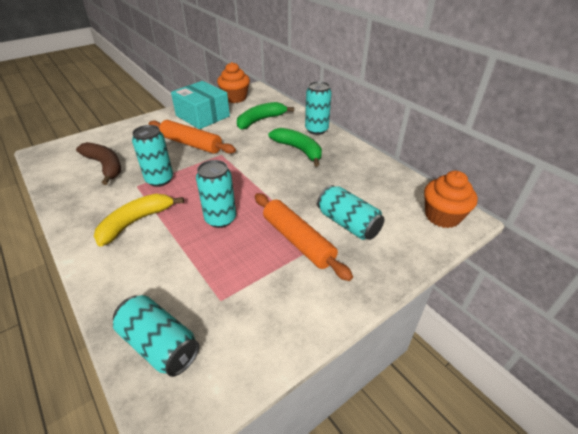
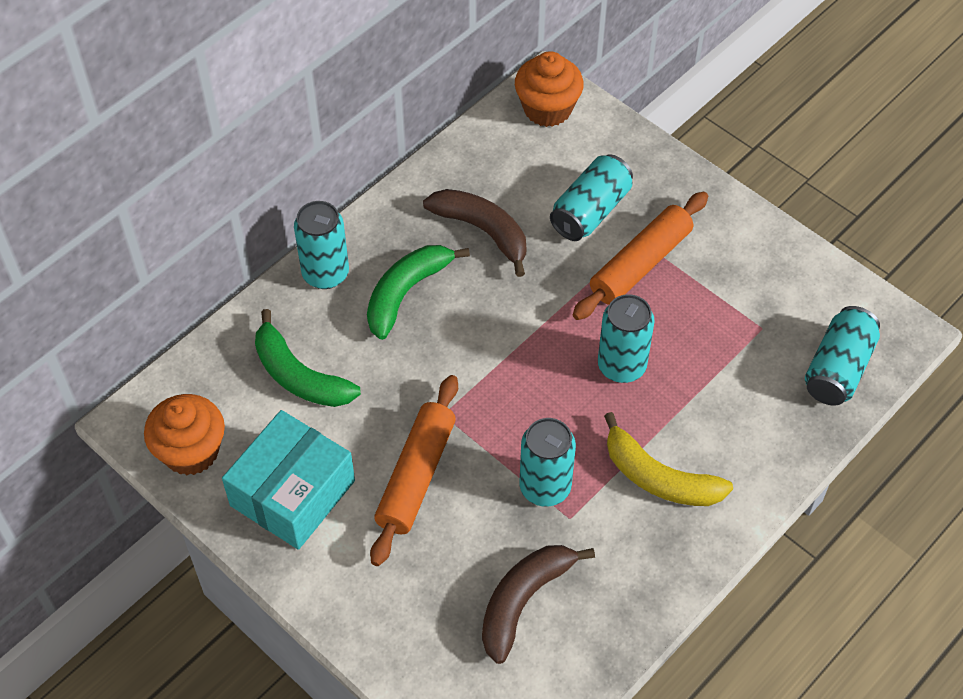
camera: 100 degrees left, 15 degrees up
none -> brown banana [423,189,527,277]

